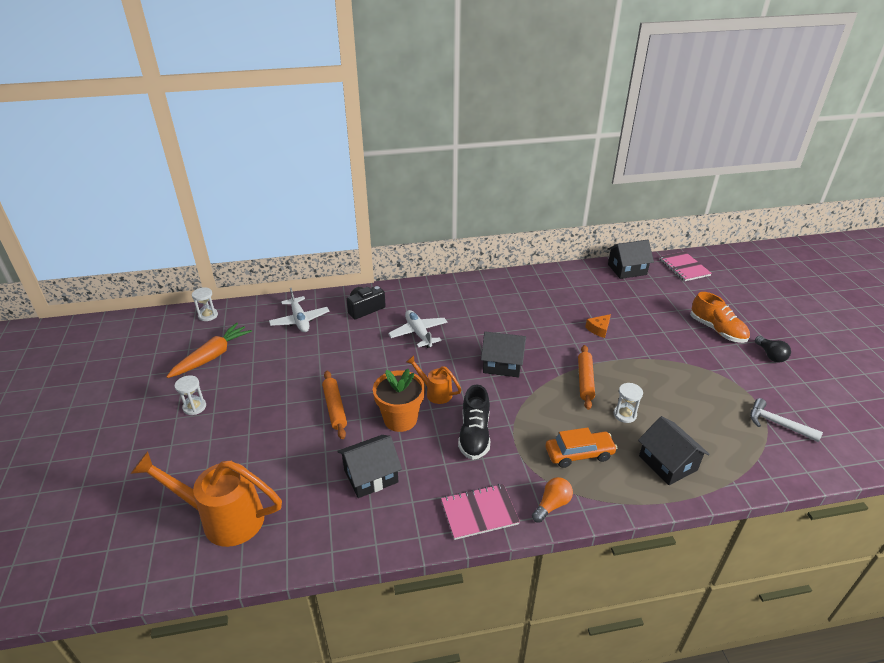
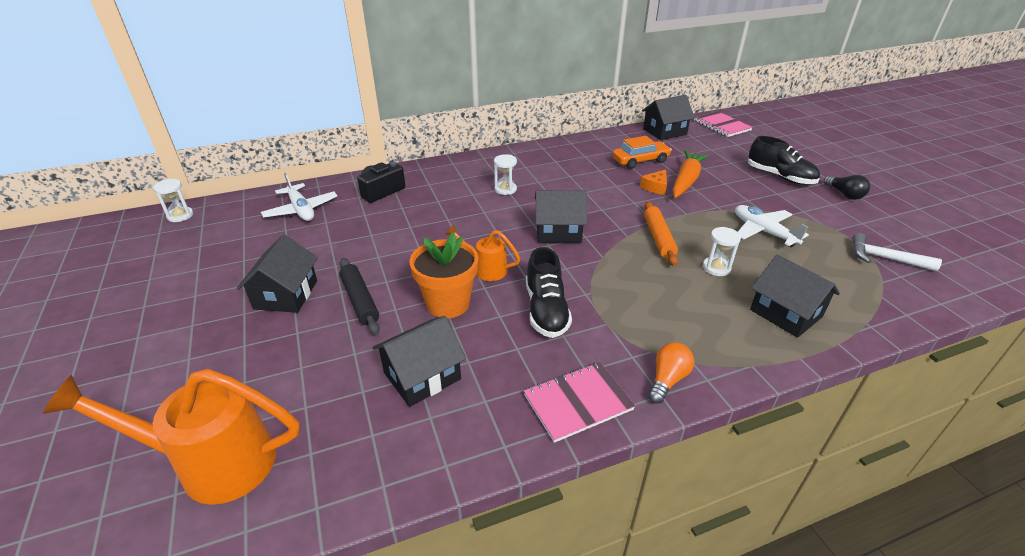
camera: 10 degrees left, 0 degrees up
orange carrot [166,323,252,378] -> orange carrot moved to [672,150,709,198]
white hourglass [174,375,206,415] -> white hourglass moved to [494,154,517,195]
orange rolling pin [322,371,347,439] -> black rolling pin [339,258,380,335]
white plane [388,310,447,348] -> white plane moved to [735,205,809,247]
orange car [545,427,617,468] -> orange car moved to [612,136,672,169]
orange shoe [690,292,750,343] -> black shoe [748,136,820,184]
none -> black house [237,235,318,313]

